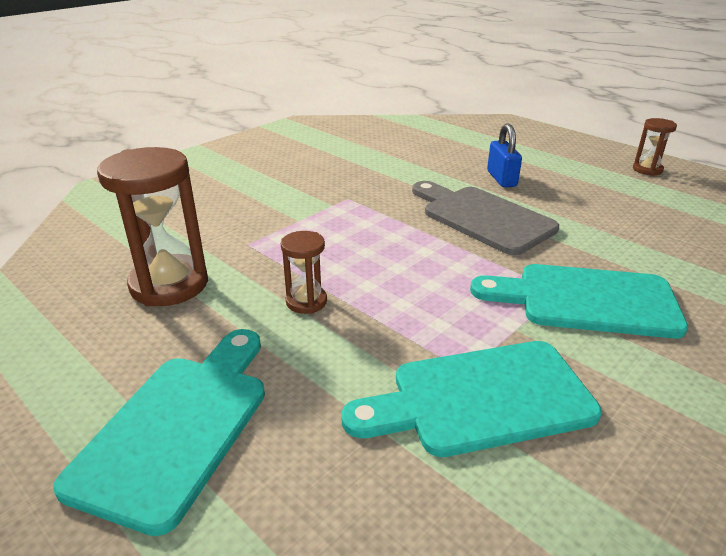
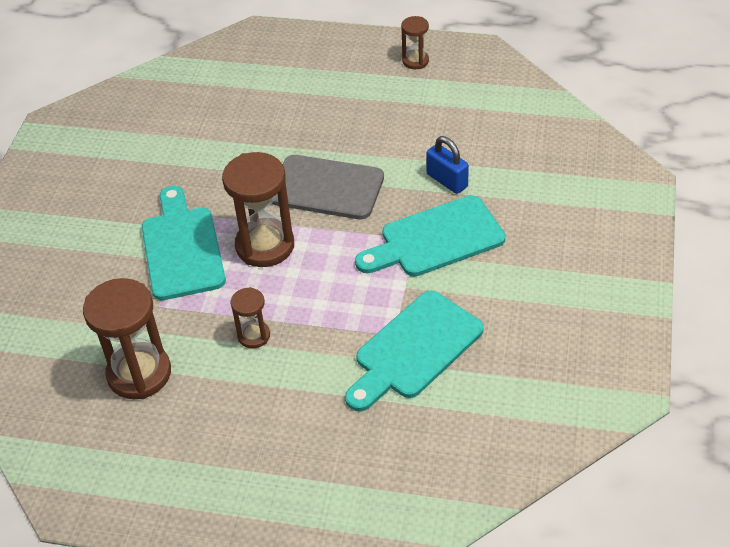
camera: 30 degrees left, 15 degrees up
turquoise cutting board [53,329,265,536] -> turquoise cutting board moved to [142,186,226,300]
blue padlock [487,123,522,188] -> blue padlock moved to [426,136,469,194]
none -> brown hourglass [222,152,294,267]

